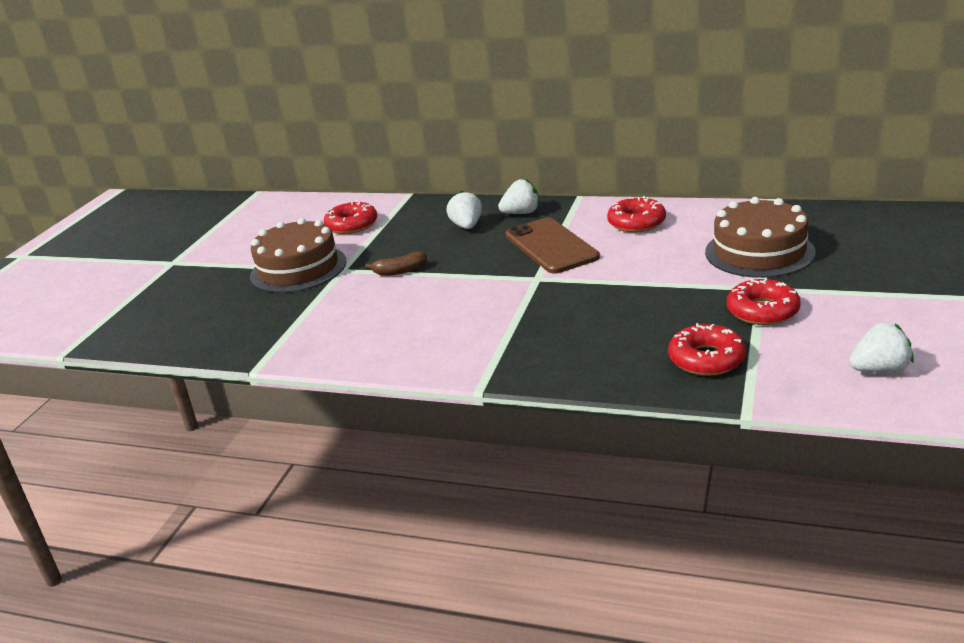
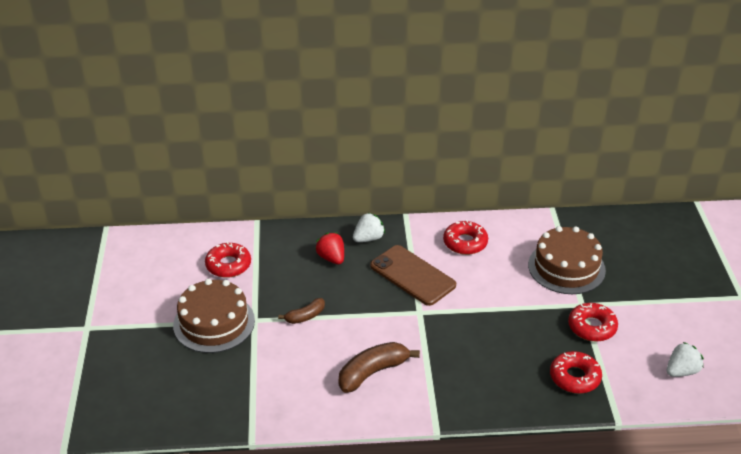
camera: 25 degrees left, 10 degrees up
white strawberry [446,190,482,229] -> red strawberry [315,233,344,265]
none -> brown banana [339,342,420,393]

